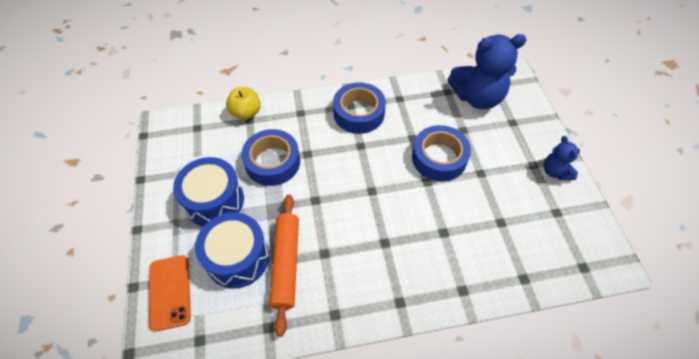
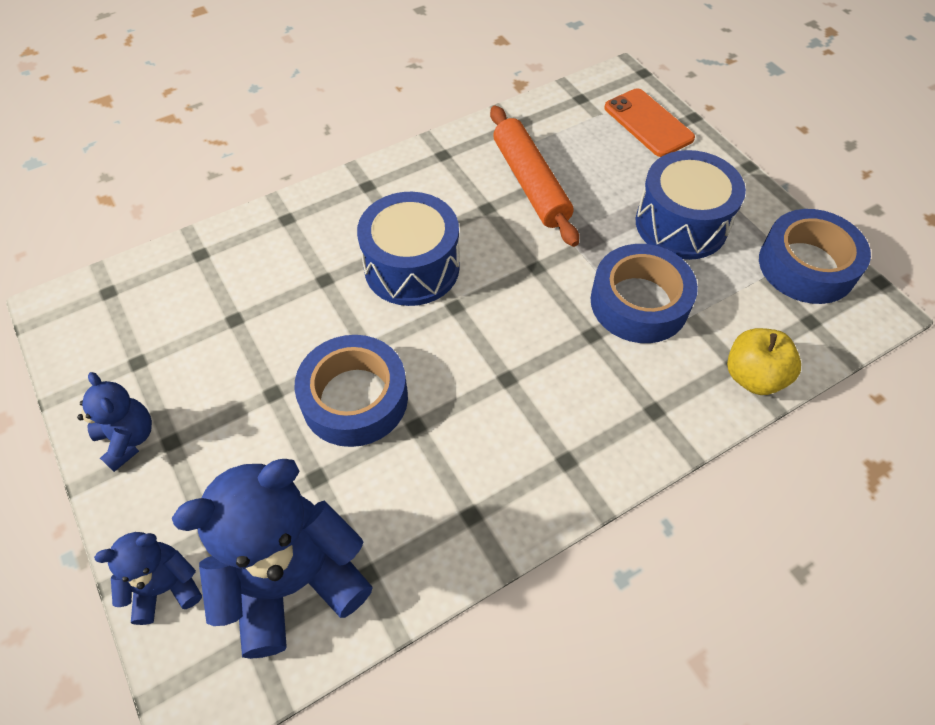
camera: 160 degrees right, 0 degrees up
blue drum [195,212,269,289] -> blue drum moved to [357,192,460,306]
blue tape [333,82,386,134] -> blue tape moved to [759,209,871,304]
none -> blue teddy bear [94,532,202,625]

